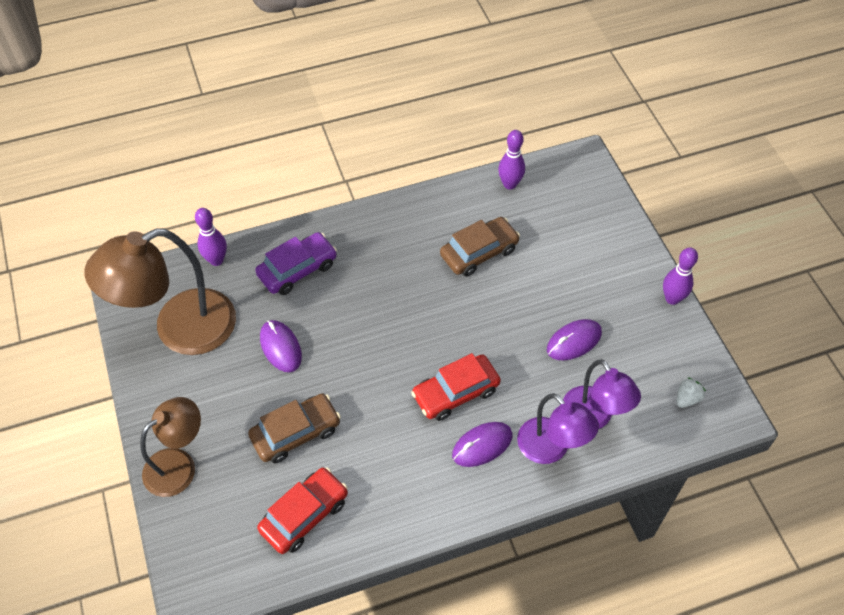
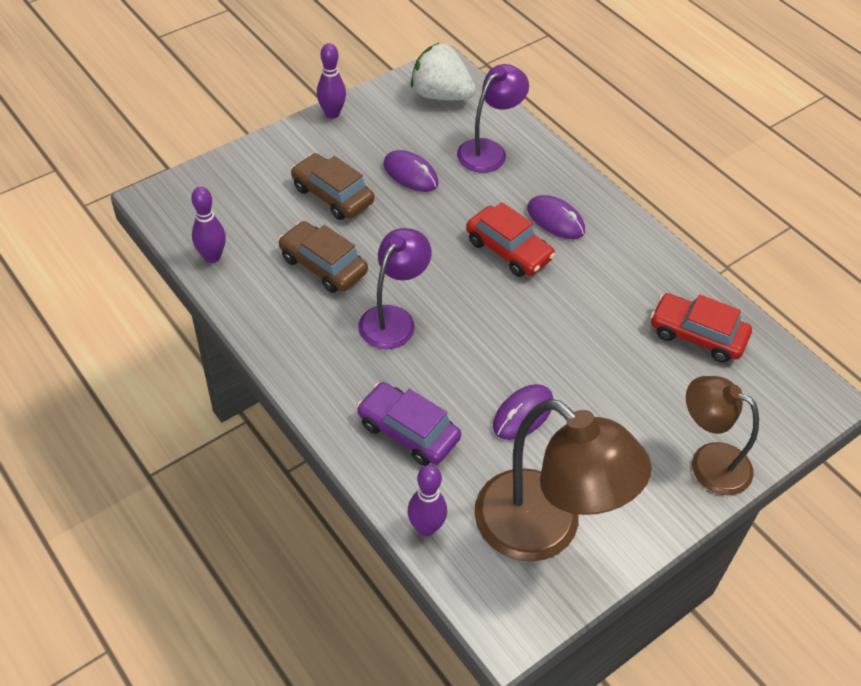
camera: 110 degrees left, 5 degrees down
brown car [248,393,341,464] -> brown car moved to [291,153,374,220]
purple lamp [517,393,599,464] -> purple lamp moved to [358,228,432,349]
white strawberry [677,377,706,408] -> white strawberry [411,43,476,100], size x2.21

